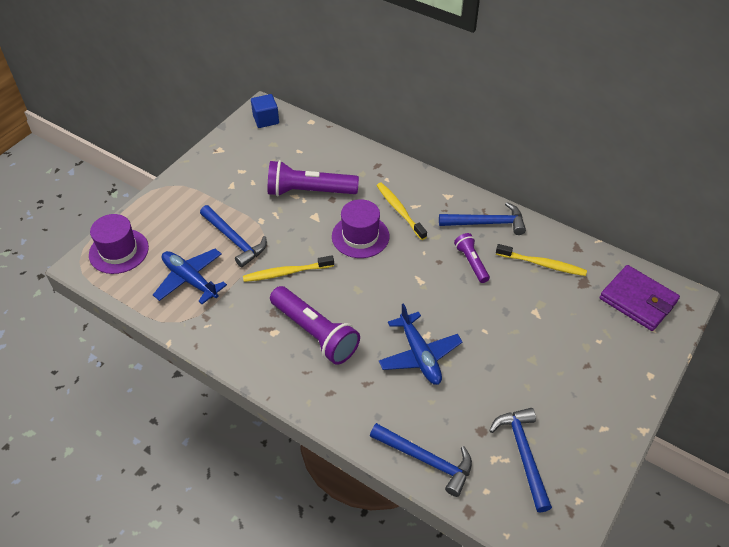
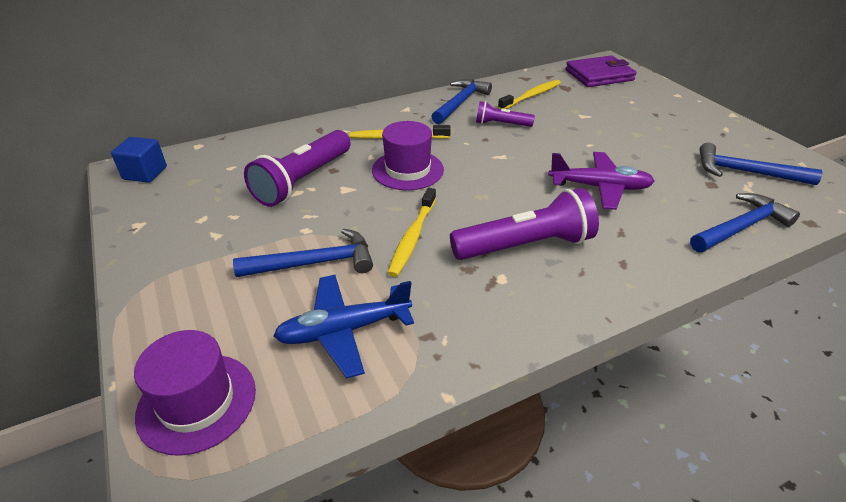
camera: 60 degrees left, 10 degrees down
blue plane [379,303,462,385] -> purple plane [548,152,655,210]

